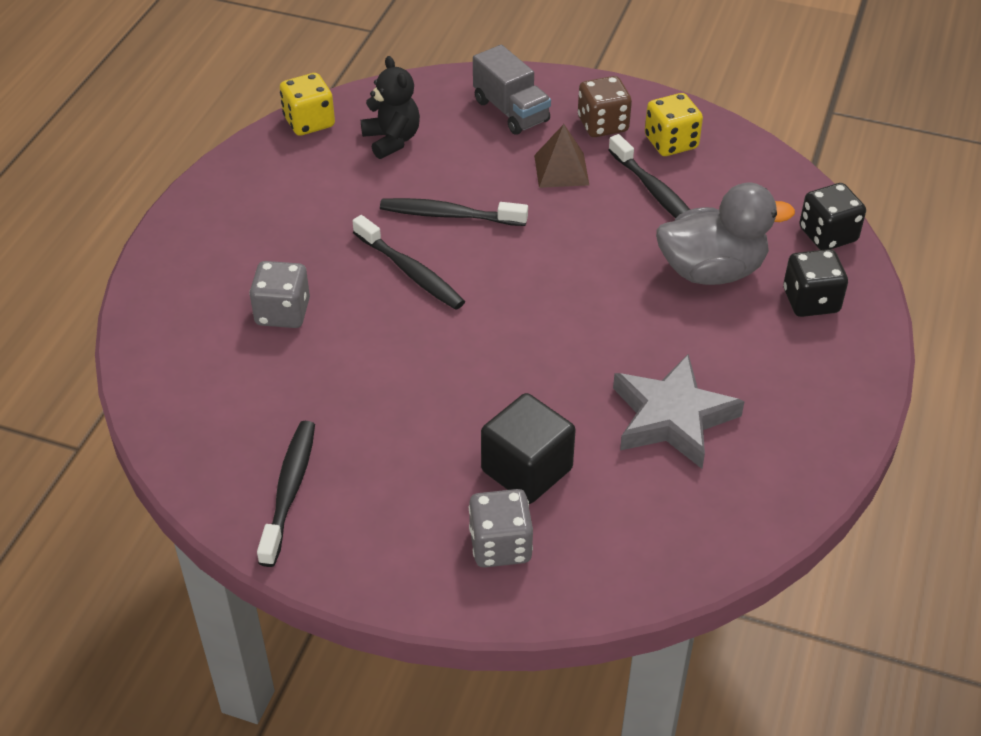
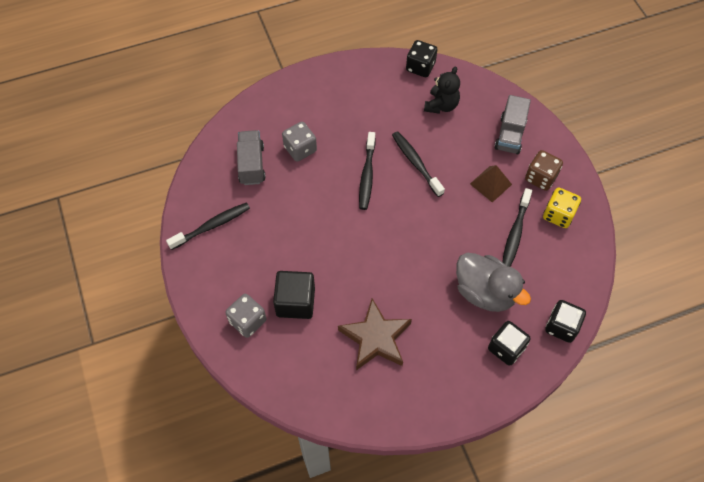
camera: 50 degrees right, 15 degrees up
yellow dice [280,73,335,136] -> black dice [406,40,438,77]
grey star [613,354,745,469] -> brown star [338,298,412,370]
none -> grey truck [237,130,266,185]

